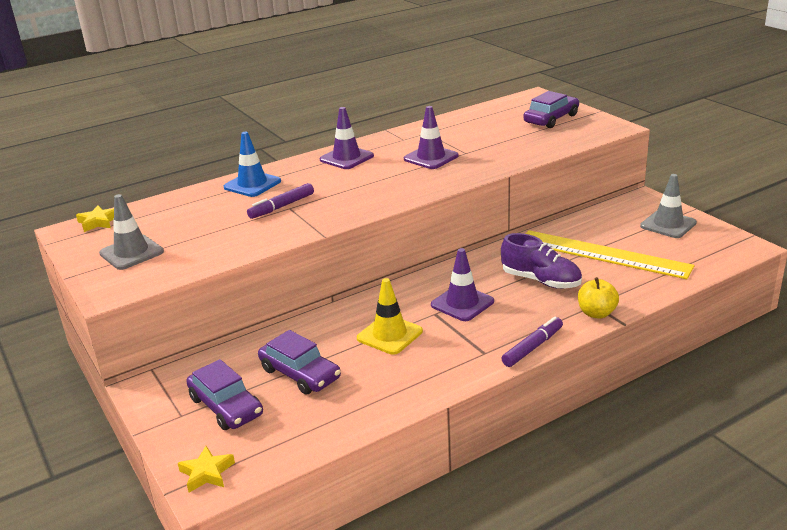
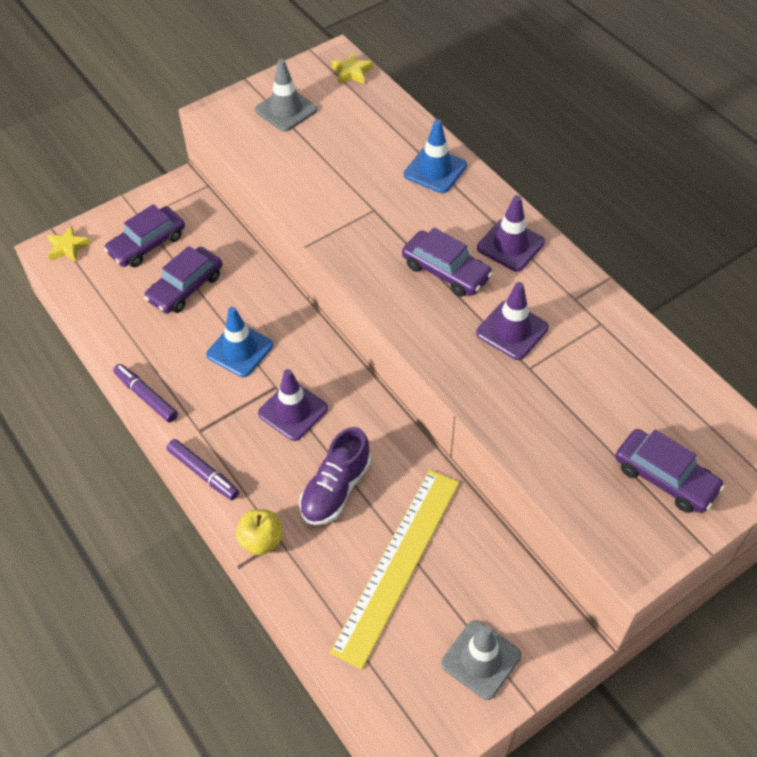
camera: 85 degrees right, 25 degrees up
purple marker [247,183,314,219] -> purple marker moved to [113,364,178,422]
yellow traffic cone [357,278,423,355] -> blue traffic cone [206,307,273,377]
none -> purple car [402,227,493,297]

